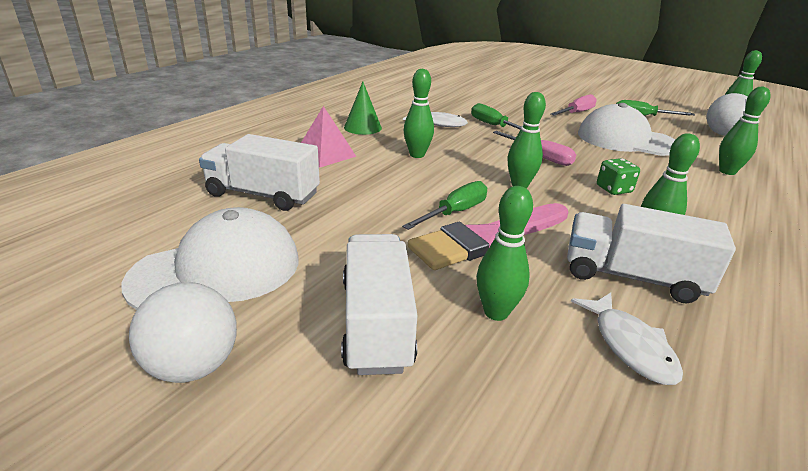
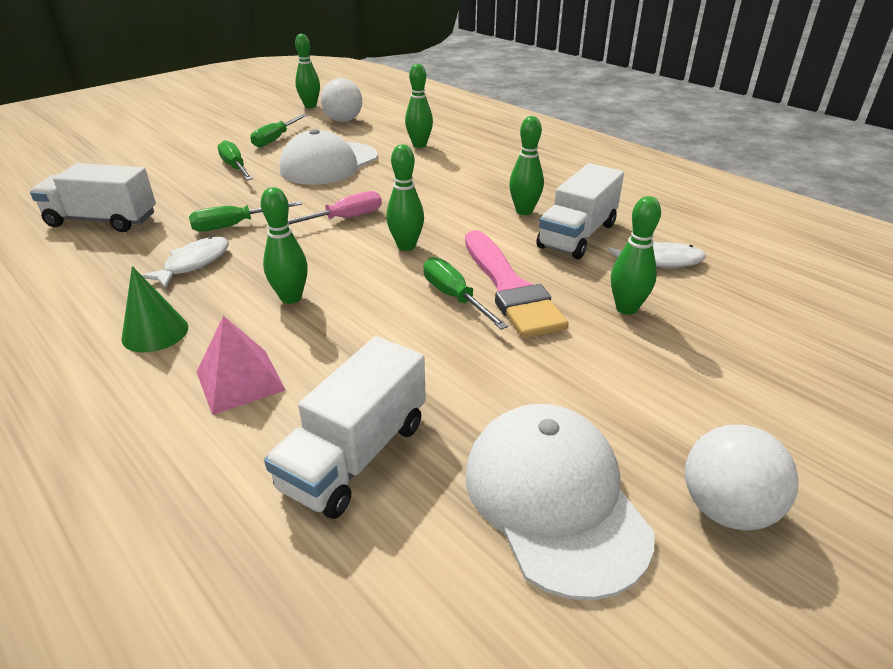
camera: 75 degrees left, 5 degrees up
white truck [341,234,418,375] -> white truck moved to [30,163,156,232]
pink screwdriver [551,94,597,116] -> green screwdriver [218,140,253,180]
green dice [597,158,640,195] -> none

